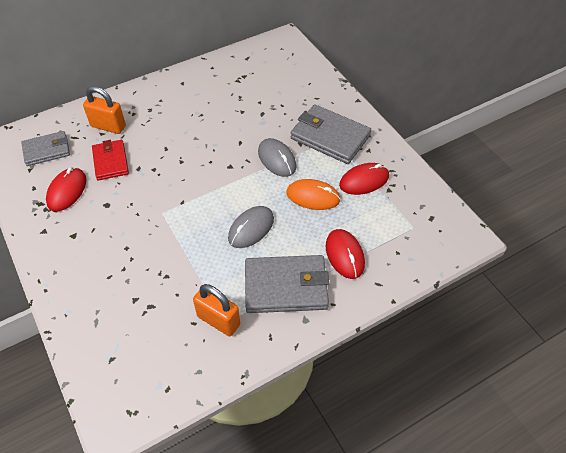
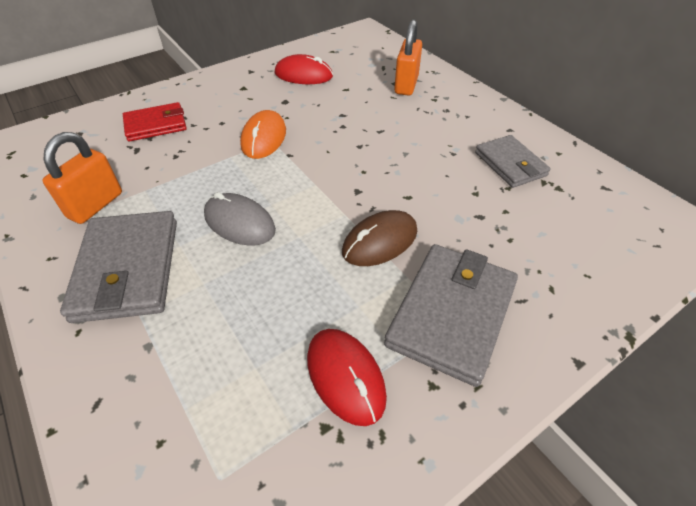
camera: 85 degrees right, 5 degrees down
grey wallet [21,131,70,166] -> grey wallet moved to [475,135,551,188]
red wallet [92,140,129,180] -> red wallet moved to [123,102,187,141]
grey mouse [258,138,297,177] -> brown mouse [342,210,417,266]
orange mouse [286,179,341,210] -> orange mouse moved to [240,110,286,159]
red mouse [326,229,365,279] -> none

